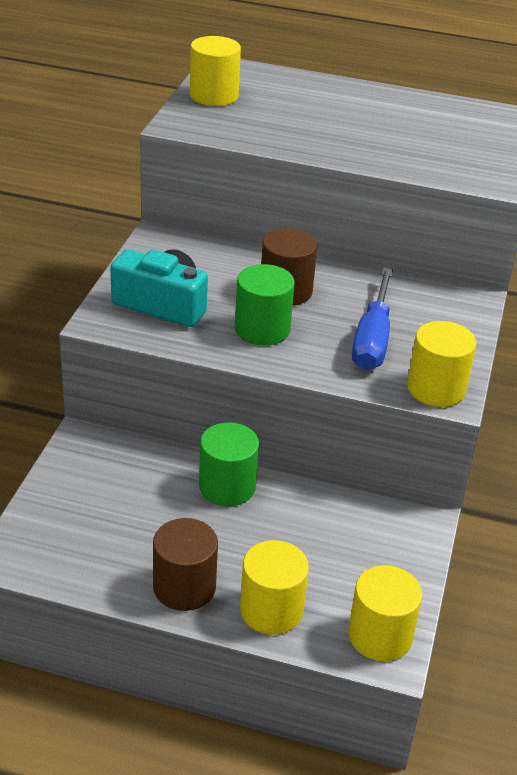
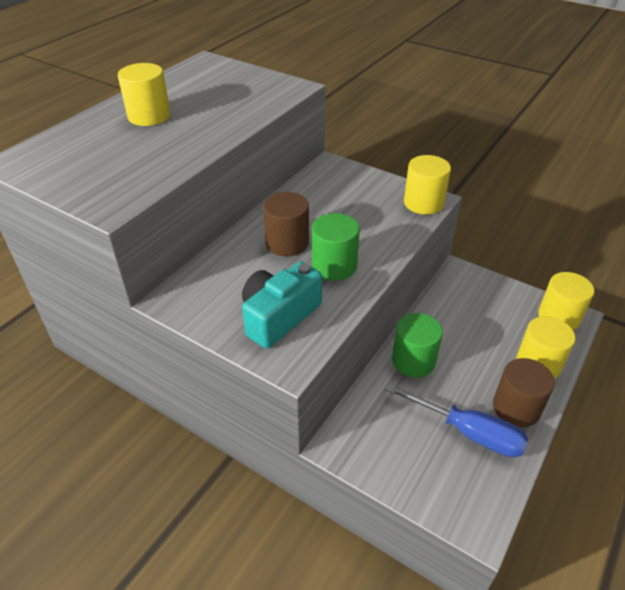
camera: 70 degrees left, 5 degrees up
yellow cylinder [190,36,241,106] -> yellow cylinder moved to [118,63,171,126]
blue screwdriver [352,268,393,370] -> blue screwdriver moved to [385,383,528,457]

